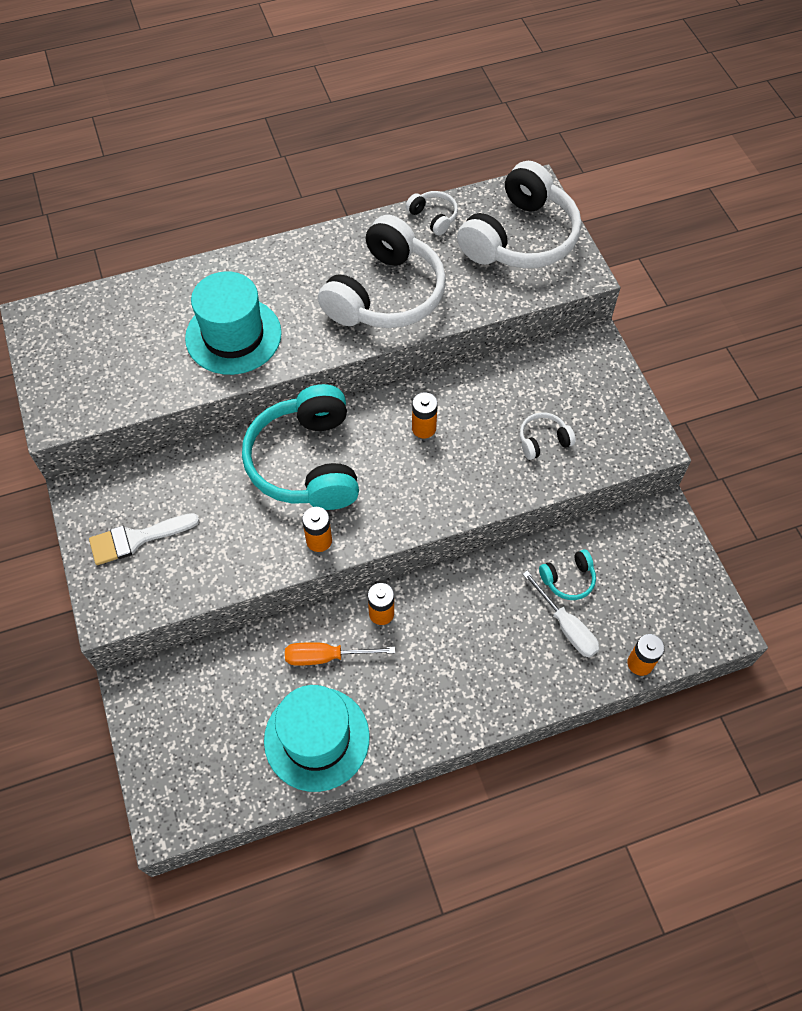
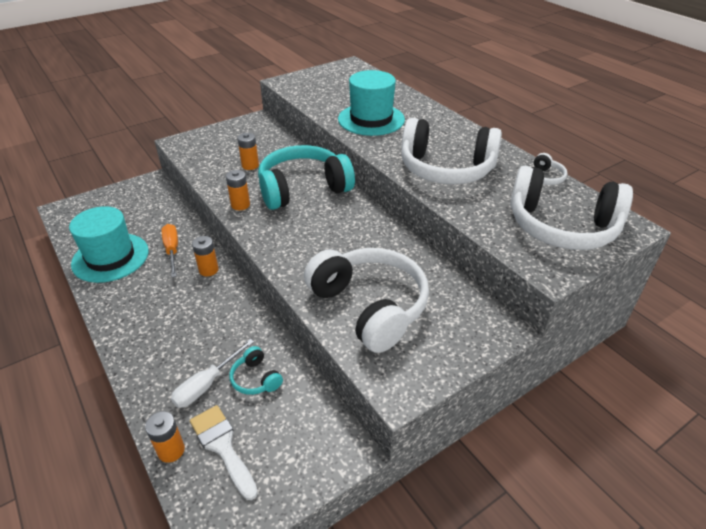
camera: 75 degrees right, 20 degrees down
white brush [89,513,200,565] -> white brush moved to [190,405,258,500]
orange battery [412,393,438,438] -> orange battery moved to [237,133,259,170]
white headphones [520,412,576,460] -> white headphones [304,248,429,353], size x2.34

